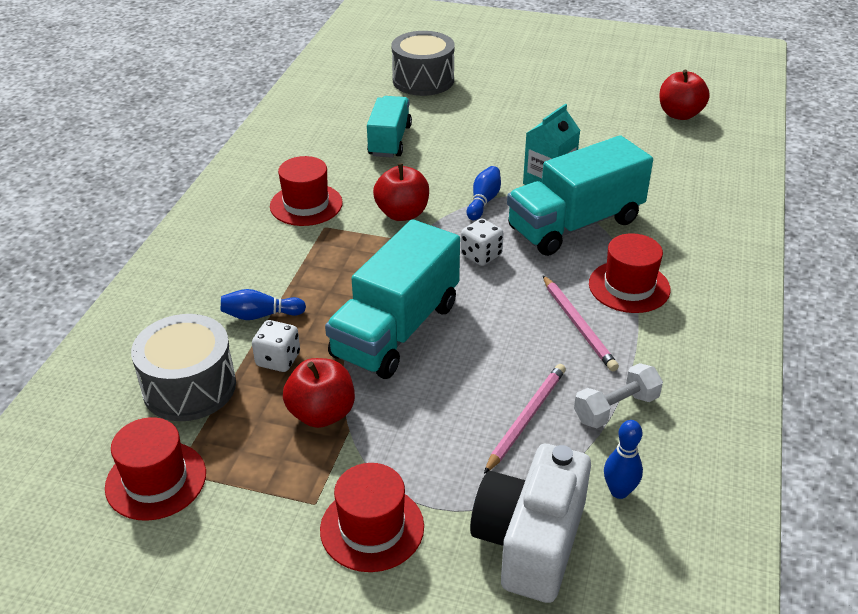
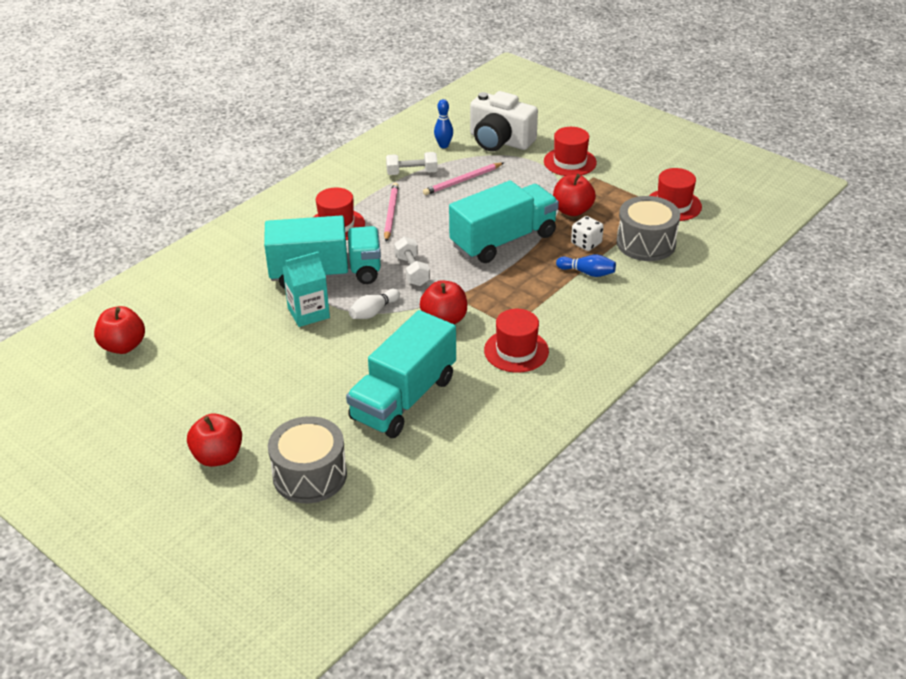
camera: 155 degrees left, 0 degrees up
turquoise truck [367,96,412,158] -> turquoise truck [346,310,456,438], size x1.57
white dice [461,218,504,266] -> white dumbbell [394,237,430,286]
blue bowling pin [467,166,501,220] -> white bowling pin [349,288,400,319]
white camera [470,444,591,603] -> white camera turned 75 degrees clockwise [470,91,538,151]
none -> red apple [187,413,242,467]

